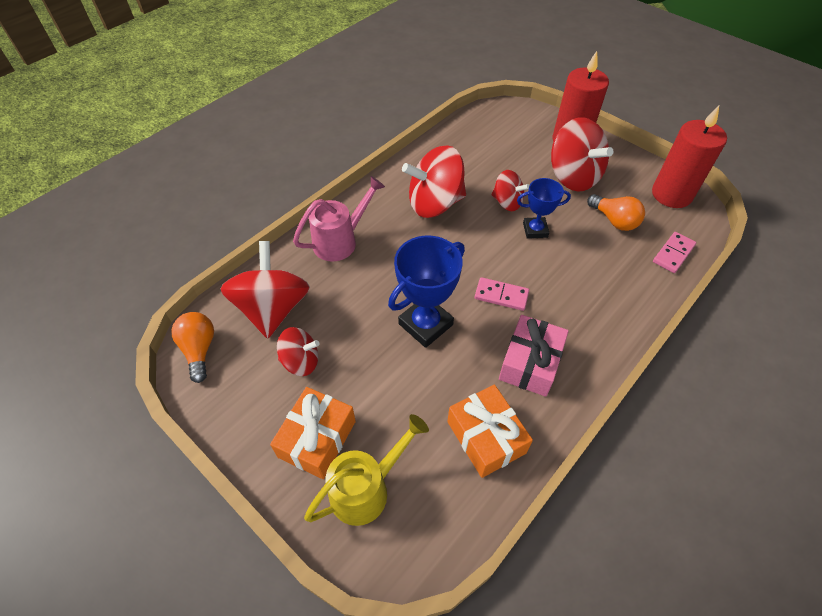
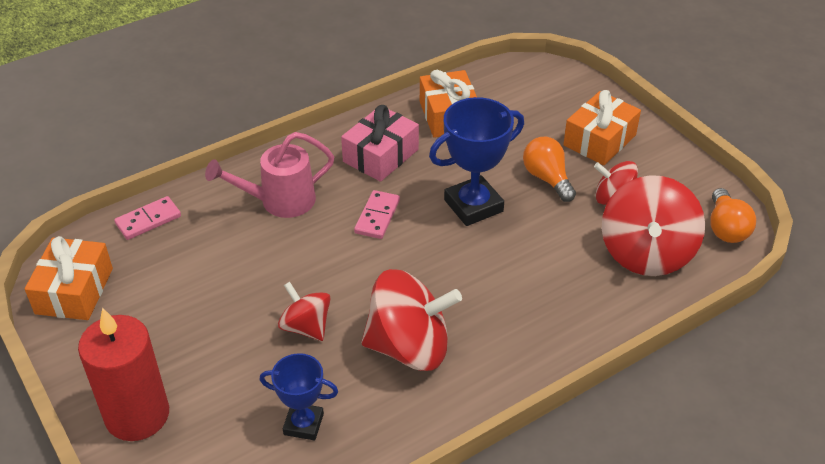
camera: 165 degrees left, 10 degrees down
pink watering can [293,176,385,262] -> pink watering can moved to [205,132,334,218]
yellow watering can [304,414,429,526] -> none
pink domino [475,277,529,311] -> pink domino turned 75 degrees clockwise [354,190,400,239]
blue trophy [517,178,571,239] -> blue trophy moved to [260,353,338,440]
red spinning top [551,117,613,192] -> none
orange light bulb [587,194,645,231] -> orange light bulb moved to [523,137,576,202]
red candle [652,106,727,208] -> orange gift [25,236,113,320]

